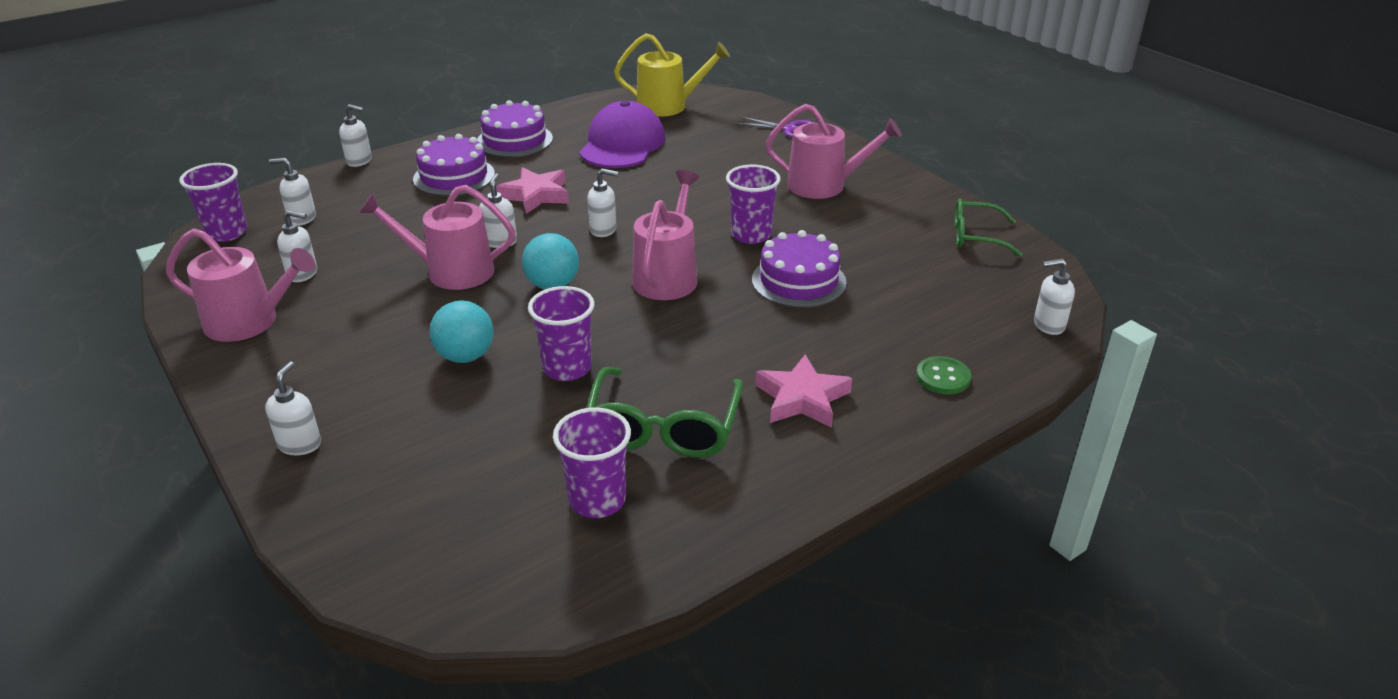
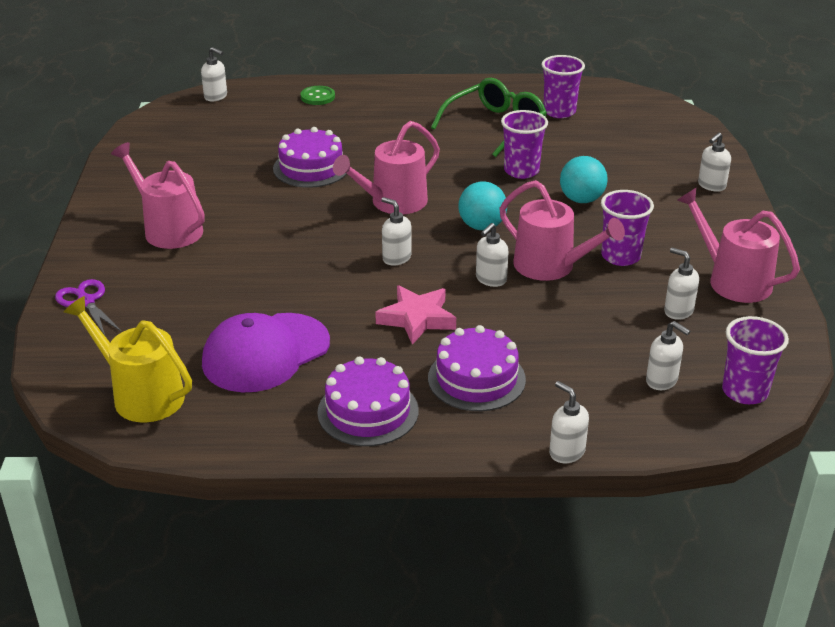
camera: 145 degrees left, 0 degrees up
purple cup [726,165,781,244] -> purple cup moved to [601,190,654,266]
pink star [755,354,852,428] -> none
green glasses [954,199,1022,257] -> none

